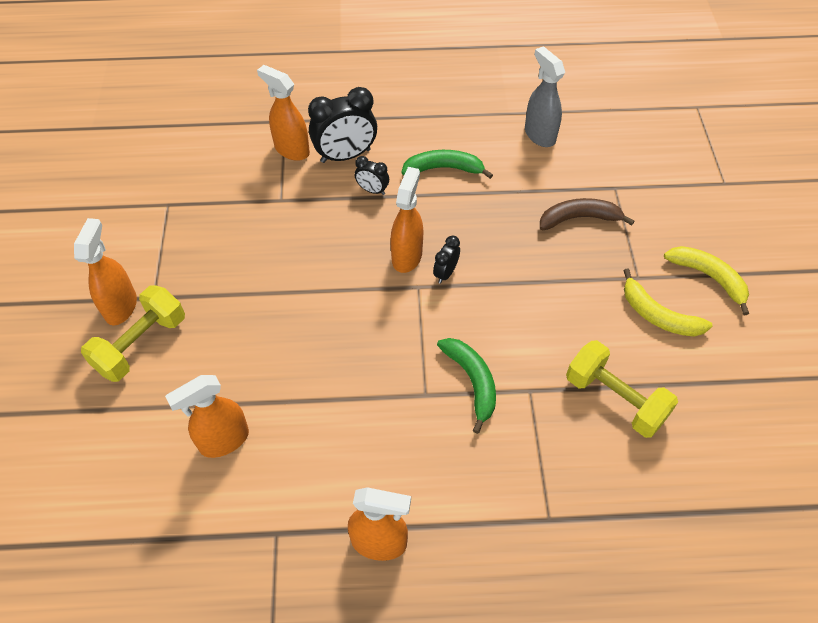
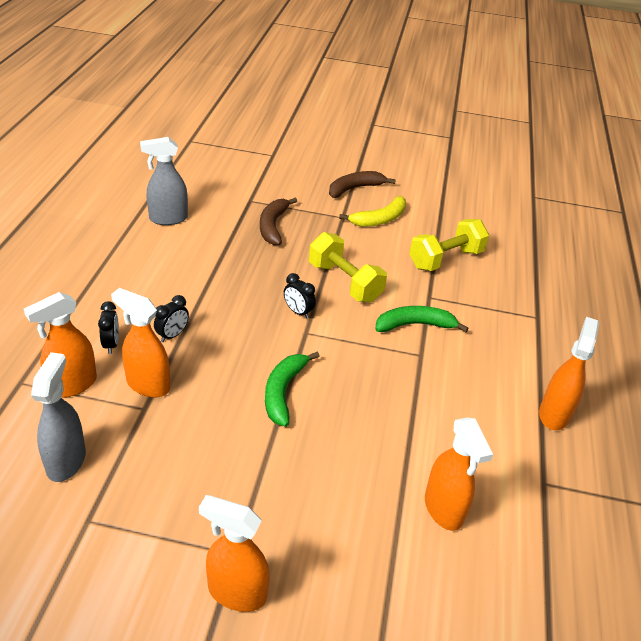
camera: 80 degrees left, 15 degrees down
yellow dumbbell [81,285,185,382] -> yellow dumbbell moved to [309,232,387,303]
black clock [308,87,377,163] -> black clock [98,301,119,354], size x0.51
orange spray bottle [390,167,423,273] -> orange spray bottle moved to [111,288,170,398]
green banana [401,150,493,179] -> green banana moved to [265,352,320,427]
yellow banana [664,246,749,315] -> brown banana [329,171,396,198]
none -> grey spray bottle [31,352,86,482]

